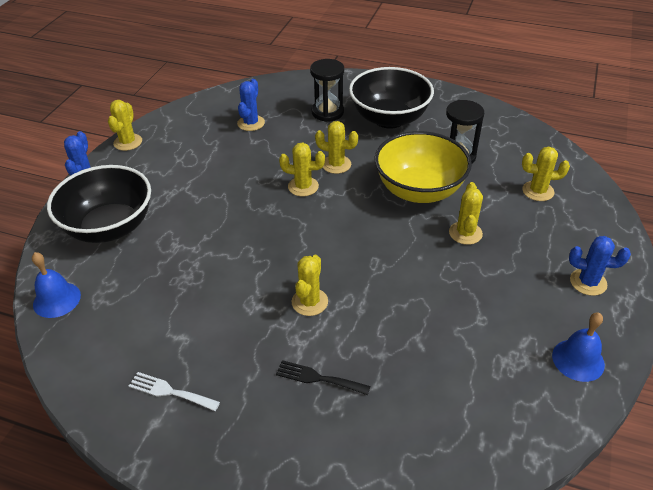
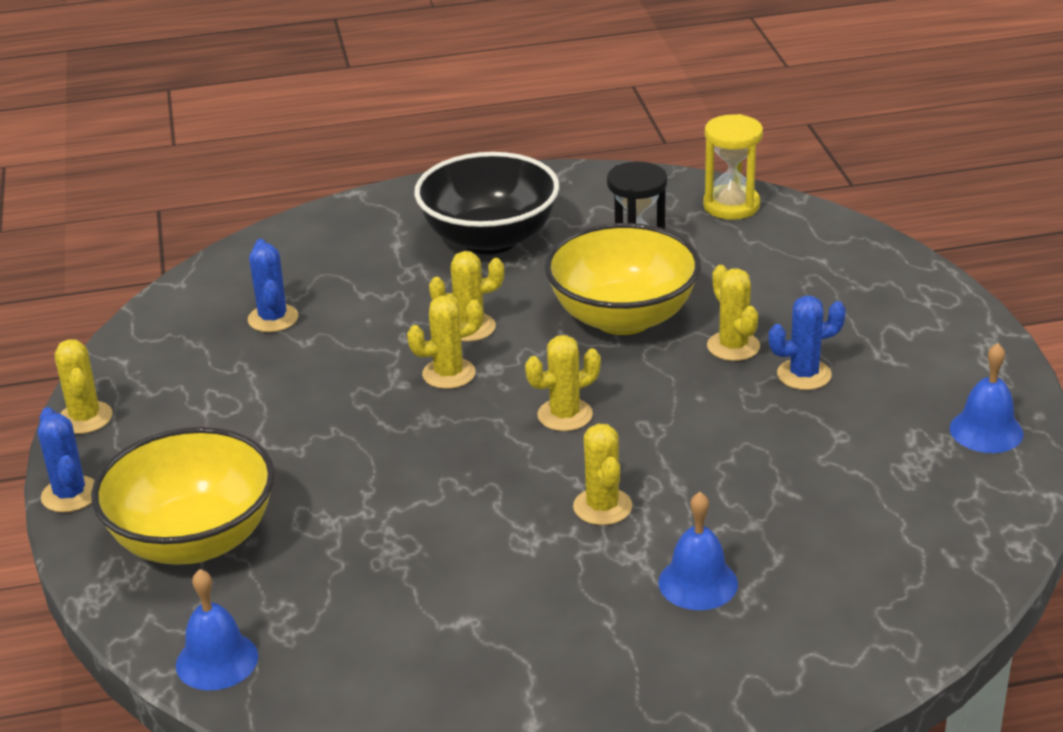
camera: 30 degrees left, 10 degrees down
black bowl [47,165,151,243] -> yellow bowl [91,427,275,565]
white fork [128,372,220,411] -> none
black fork [276,360,370,395] -> blue bell [658,492,738,610]
black hourglass [310,59,344,122] -> none
yellow cactus [522,147,570,201] -> yellow cactus moved to [525,335,601,431]
blue cactus [569,236,631,296] -> blue cactus moved to [769,296,846,390]
none -> yellow hourglass [703,114,763,220]

